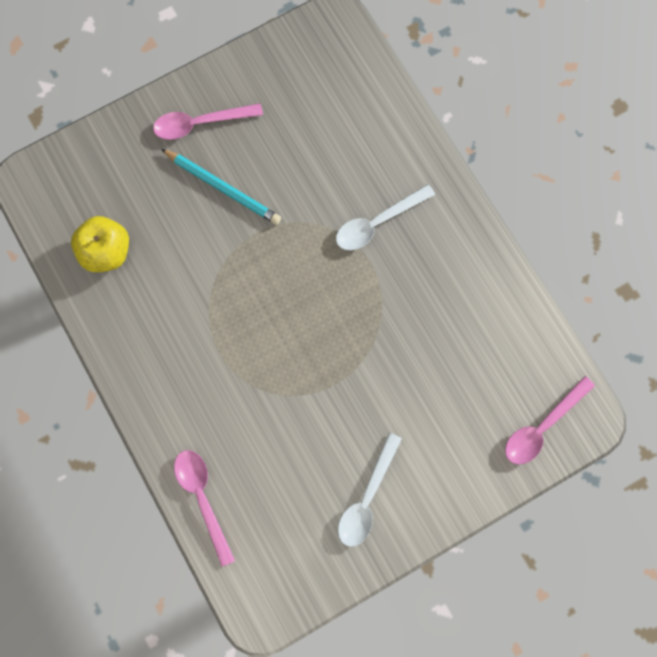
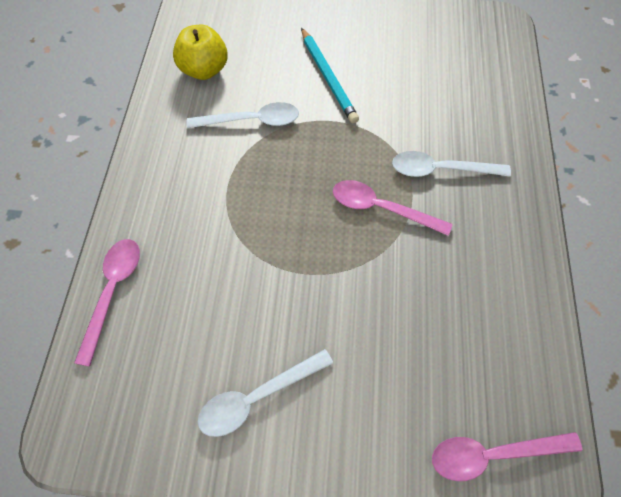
camera: 35 degrees right, 15 degrees down
pink spoon [153,103,263,140] -> pink spoon moved to [333,180,452,236]
none -> white spoon [186,102,299,128]

